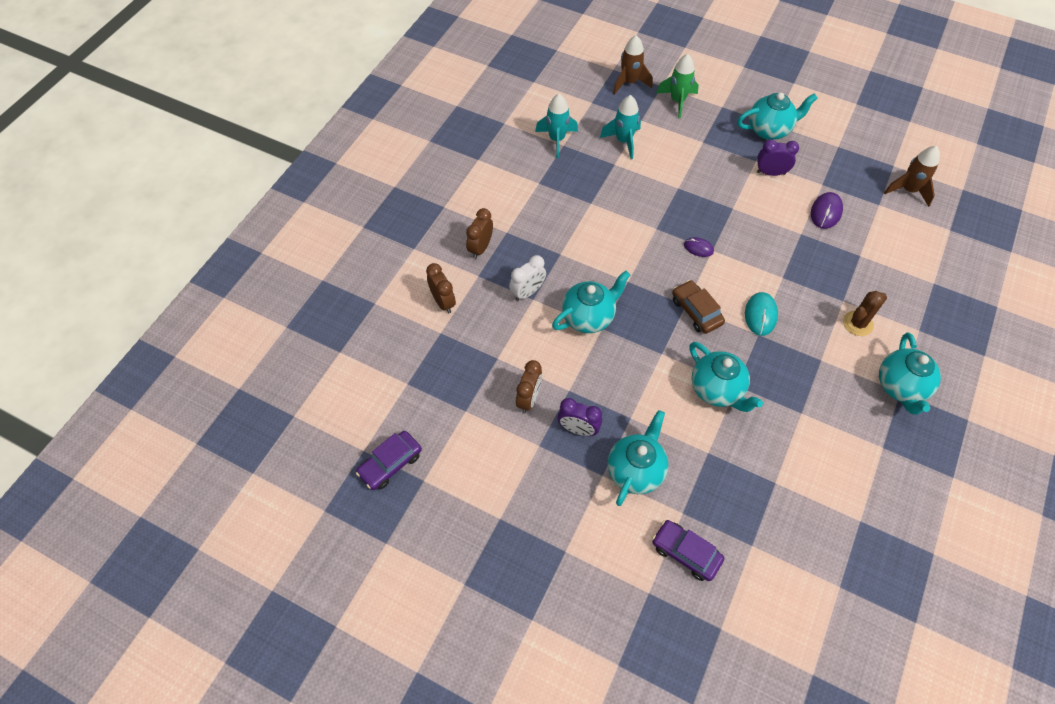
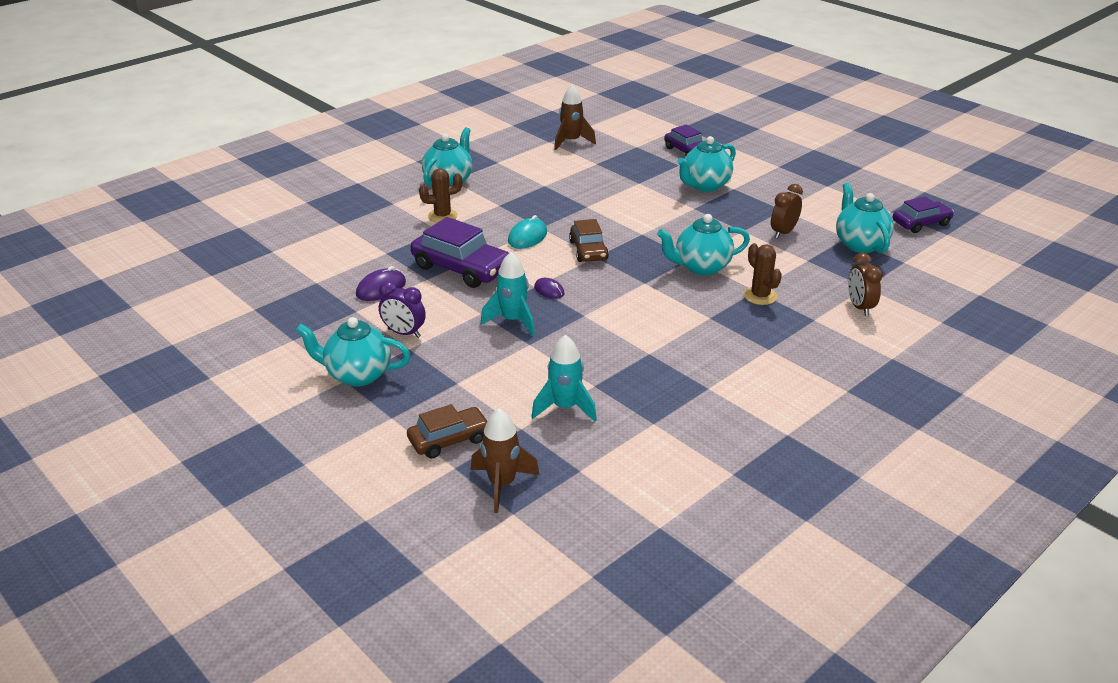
camera: 160 degrees left, 25 degrees down
brown clock [466,208,493,259] -> none
white clock [509,255,546,301] -> brown cactus [744,243,782,305]
turquoise rocket [535,94,578,158] -> turquoise rocket moved to [480,252,535,336]
purple clock [557,398,602,436] -> none
green rocket [656,54,699,119] -> brown car [407,404,488,459]
turquoise teapot [689,342,763,412] -> turquoise teapot moved to [836,183,894,253]
brown rocket [884,146,940,207] -> brown rocket moved to [554,85,596,150]
none -> purple car [411,217,509,288]

